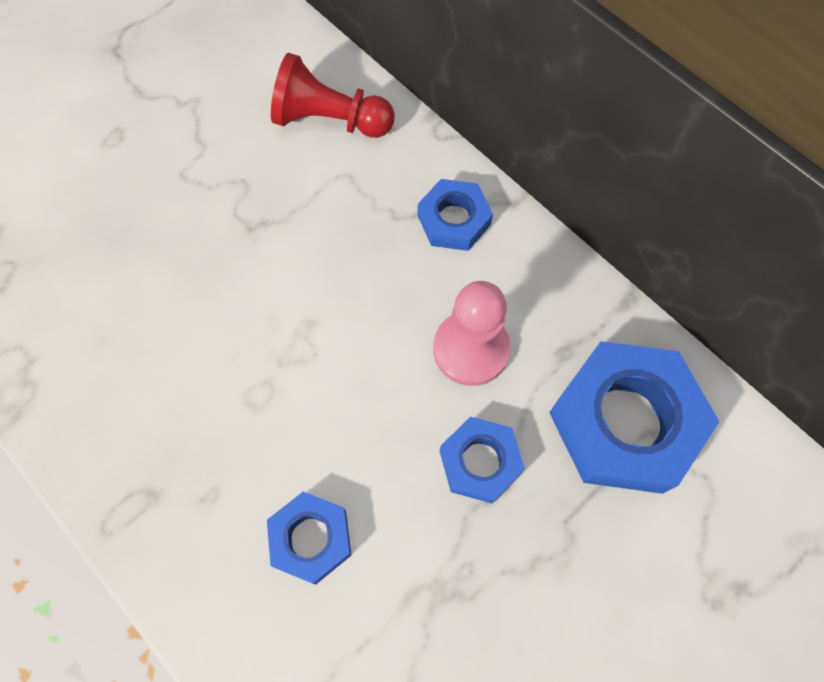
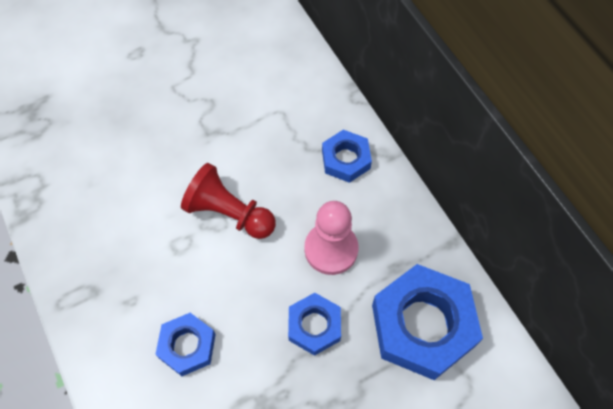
camera: 15 degrees right, 5 degrees down
red pawn [271,53,395,138] -> red pawn moved to [181,163,276,239]

